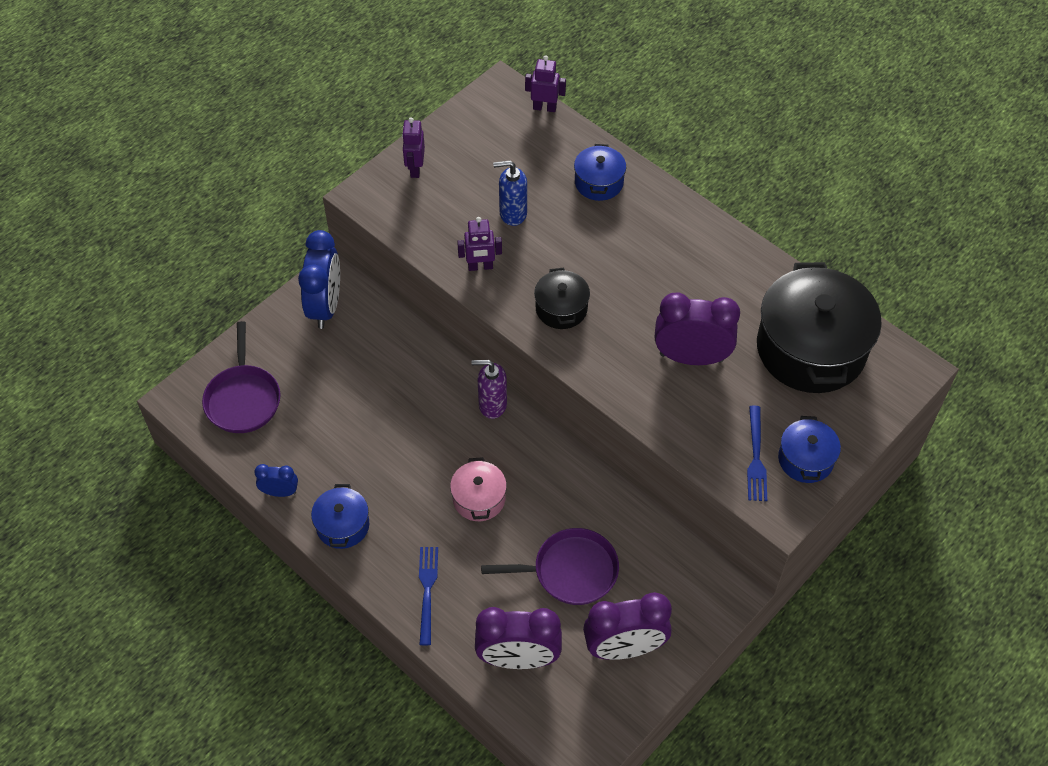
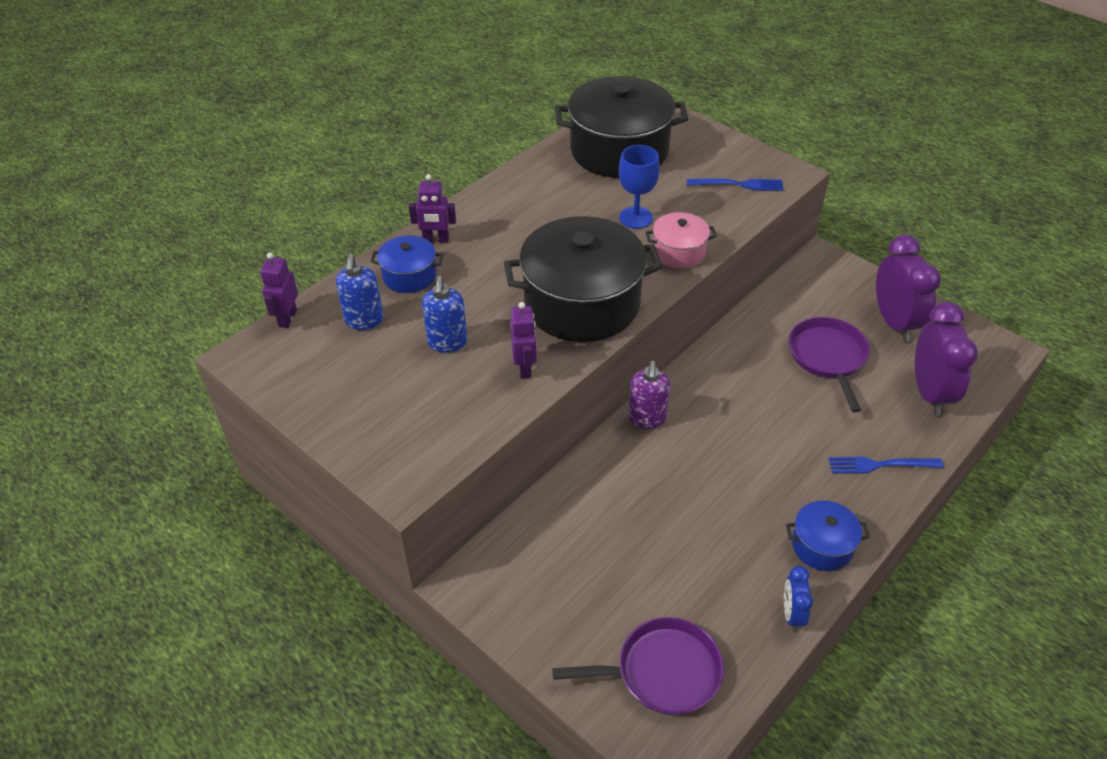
camera: 90 degrees left, 10 degrees down
blue clock [298,230,340,329] -> none
purple robot [402,117,425,178] -> purple robot moved to [409,174,456,243]
pink pot [450,457,507,521] -> pink pot moved to [645,212,717,269]
black pot [534,268,590,329] -> black pot [504,216,662,342], size x2.08
purple clock [655,293,740,365] -> blue goblet [619,145,660,229]
blue pot [778,416,841,483] -> none
none -> blue soap dispenser [336,254,384,330]

